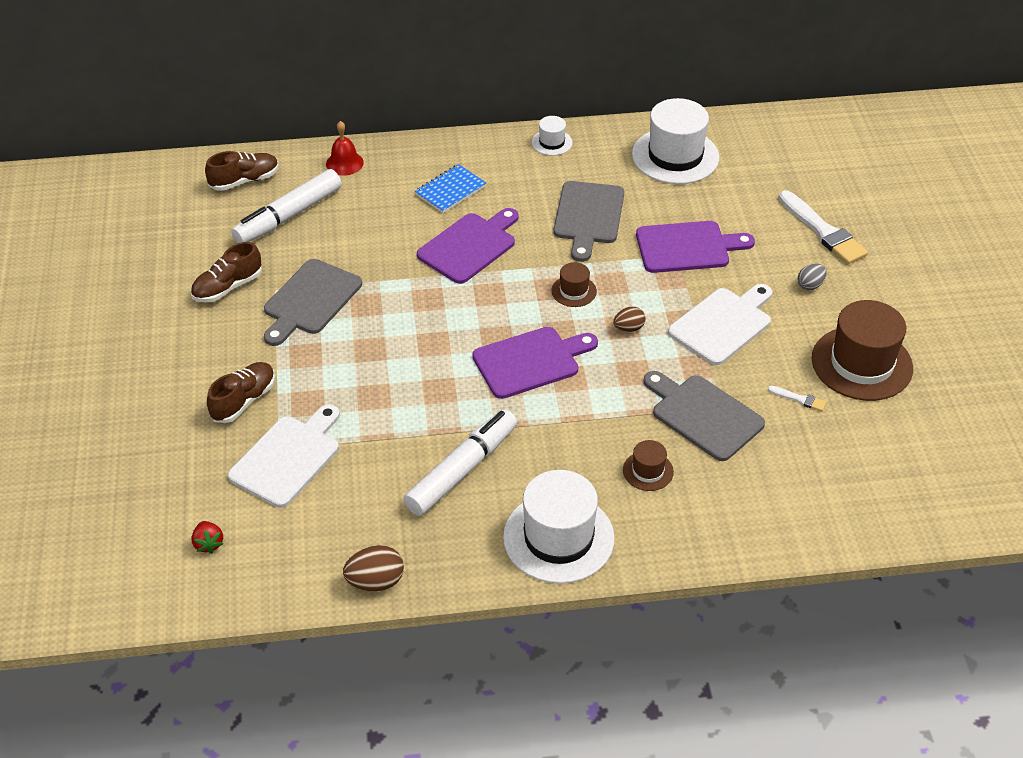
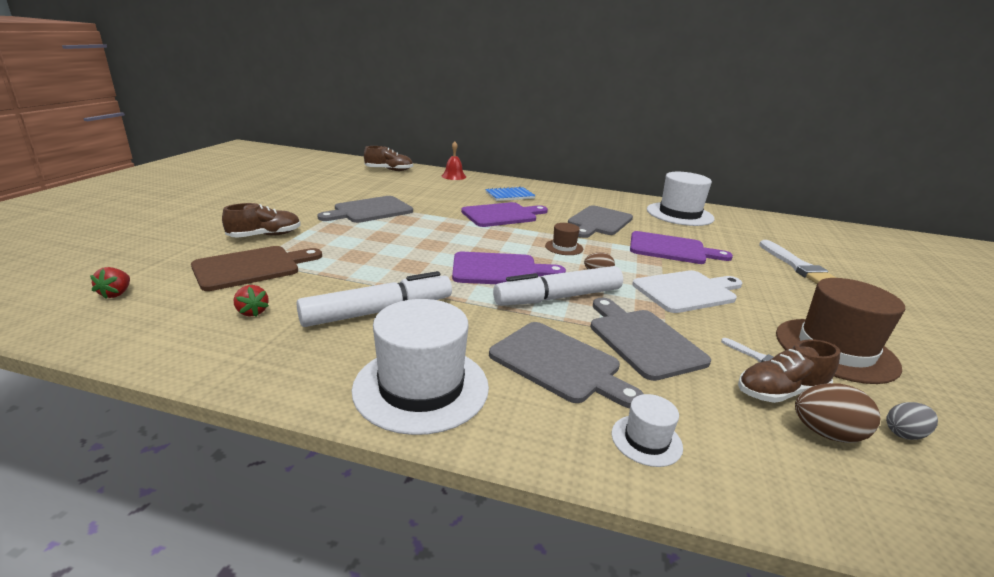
camera: 20 degrees right, 20 degrees down
brown shoe [191,242,262,302] -> brown shoe moved to [738,339,840,403]
white cutting board [228,404,340,508] -> brown cutting board [191,246,322,291]
white marker [231,169,342,243] -> white marker moved to [493,266,623,306]
brown egg [343,545,404,591] -> brown egg moved to [795,383,880,443]
white hat [532,116,572,156] -> white hat moved to [612,394,683,467]
brown hat [623,440,674,491] -> grey cutting board [489,322,644,408]
grey egg [798,264,827,290] -> grey egg moved to [886,402,938,440]
none -> red strawberry [234,285,269,317]

